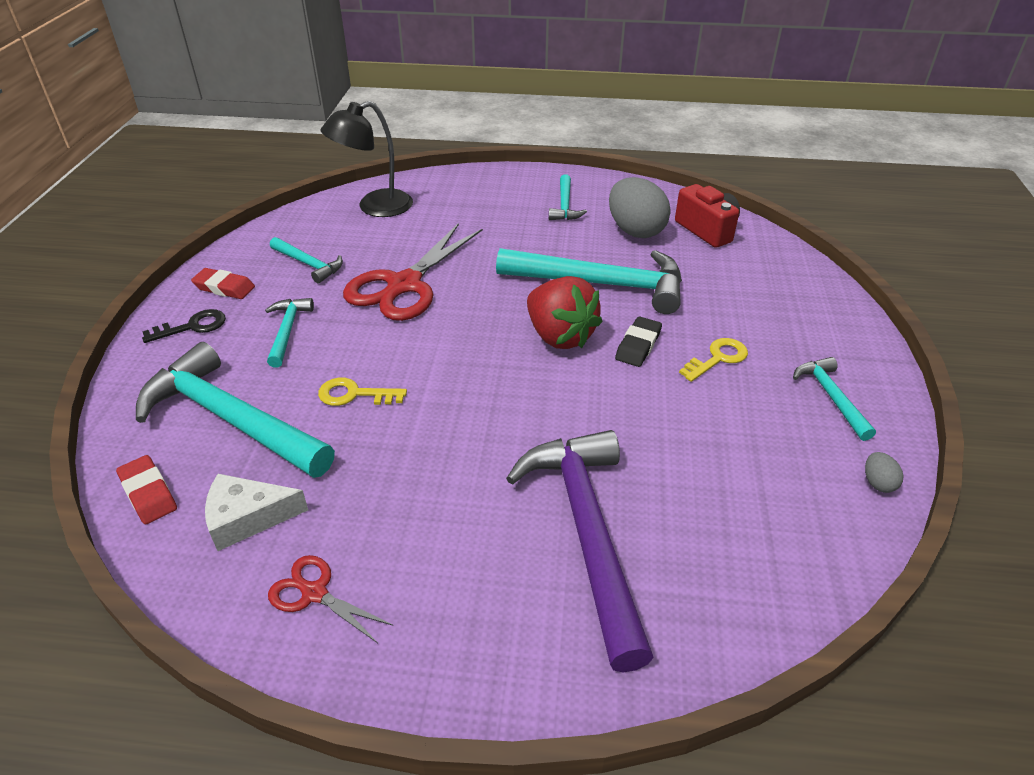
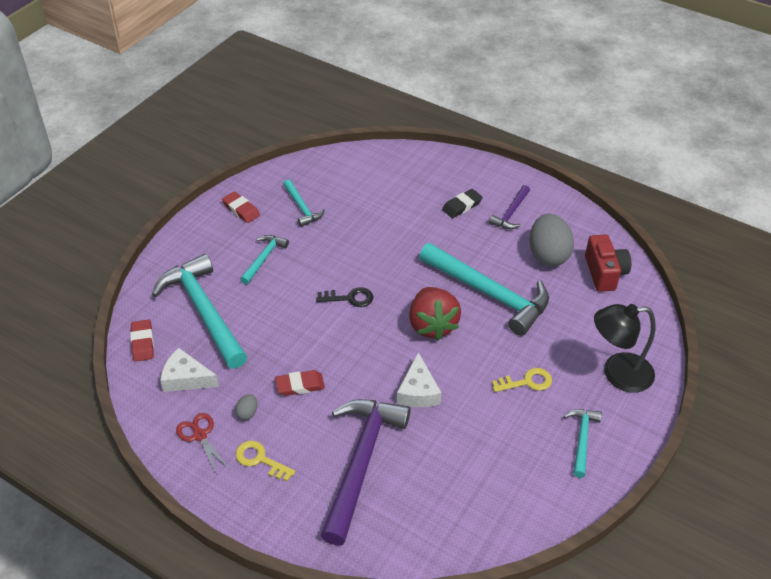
camera: 25 degrees right, 5 degrees up
black key [142,309,226,343] -> black key moved to [316,287,374,307]
yellow key [318,378,407,406] -> yellow key moved to [236,441,295,481]
black lamp [321,101,413,217] -> black lamp moved to [594,304,656,393]
red scissors [343,223,483,321] -> none
turquoise hammer [549,174,587,220] -> purple hammer [489,185,530,229]
black eraser [615,316,662,367] -> black eraser moved to [442,189,483,218]
grey egg [865,452,904,493] -> grey egg moved to [235,394,257,420]
none -> red eraser [275,370,325,396]
none -> white cheese [397,352,442,407]

